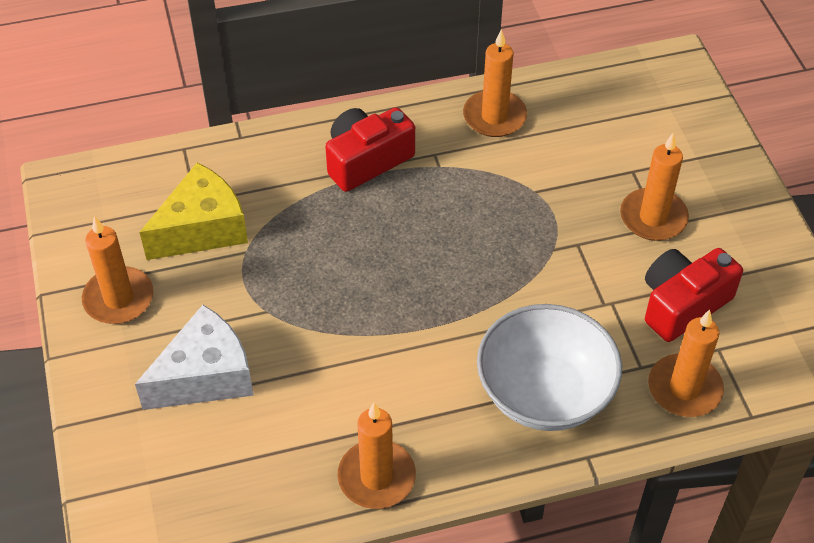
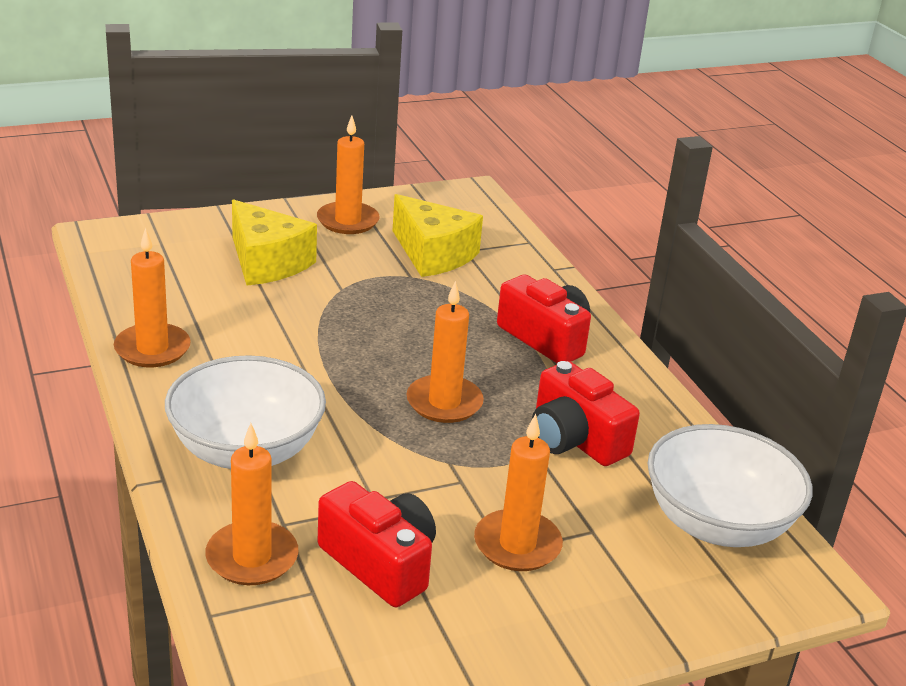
camera: 80 degrees right, 20 degrees down
white cheese [135,305,254,410] -> yellow cheese [232,199,317,286]
orange candle [463,29,527,137] -> orange candle moved to [406,281,484,423]
none -> red camera [532,361,640,466]
none -> white bowl [647,424,812,547]

